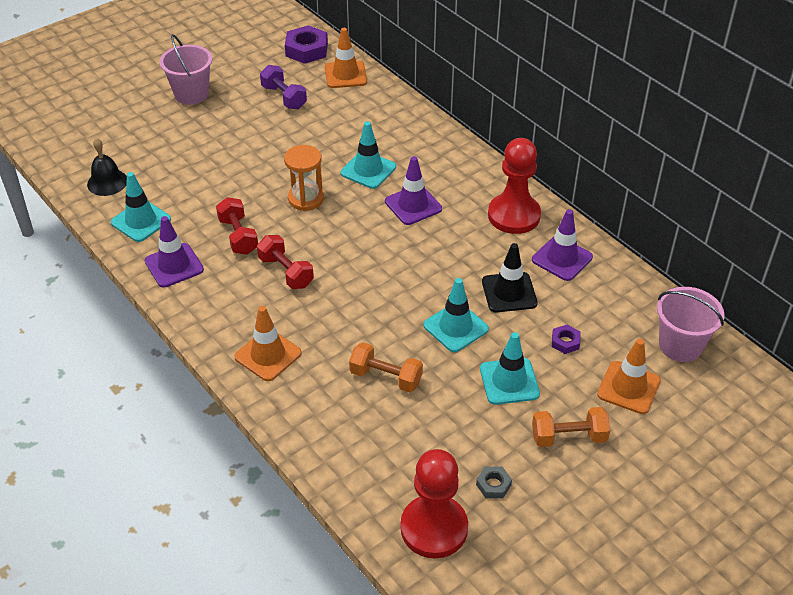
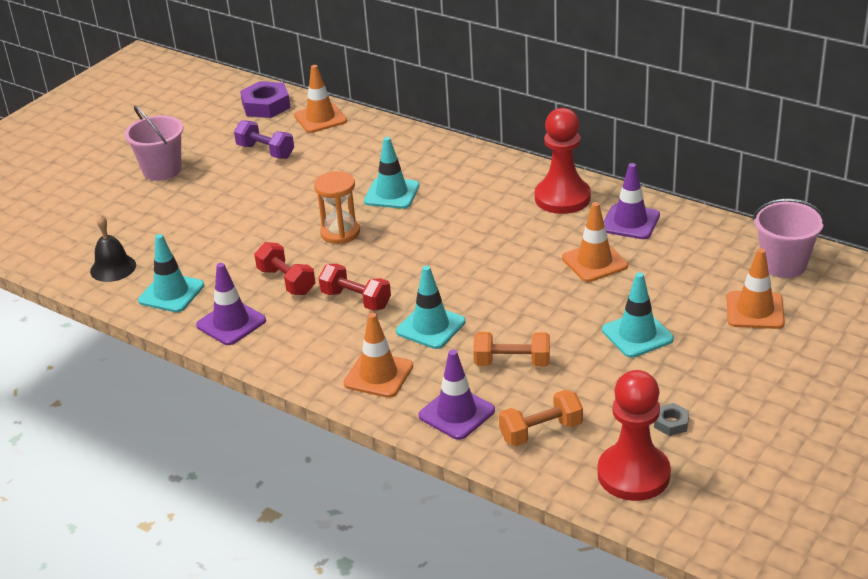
camera: 15 degrees left, 10 degrees down
purple traffic cone [385,156,442,225] -> purple traffic cone moved to [419,350,495,440]
turquoise traffic cone [423,278,489,352] -> turquoise traffic cone moved to [396,265,466,349]
black traffic cone [482,243,538,312] -> orange traffic cone [562,202,628,282]
orange dumbbell [532,407,611,447] -> orange dumbbell moved to [499,390,583,446]
purple nut [552,325,581,354] -> none

